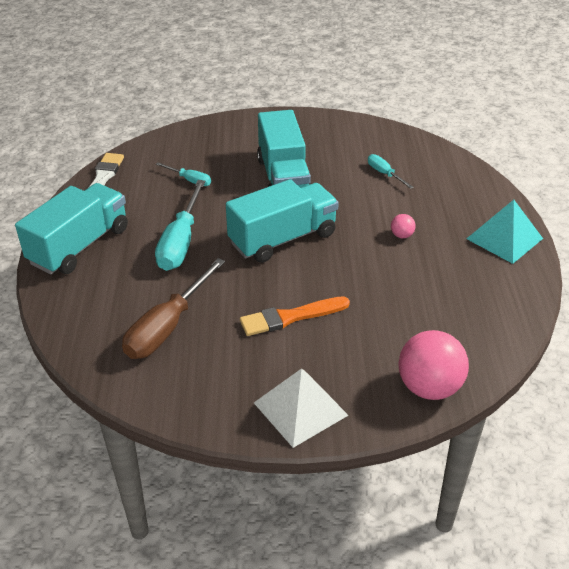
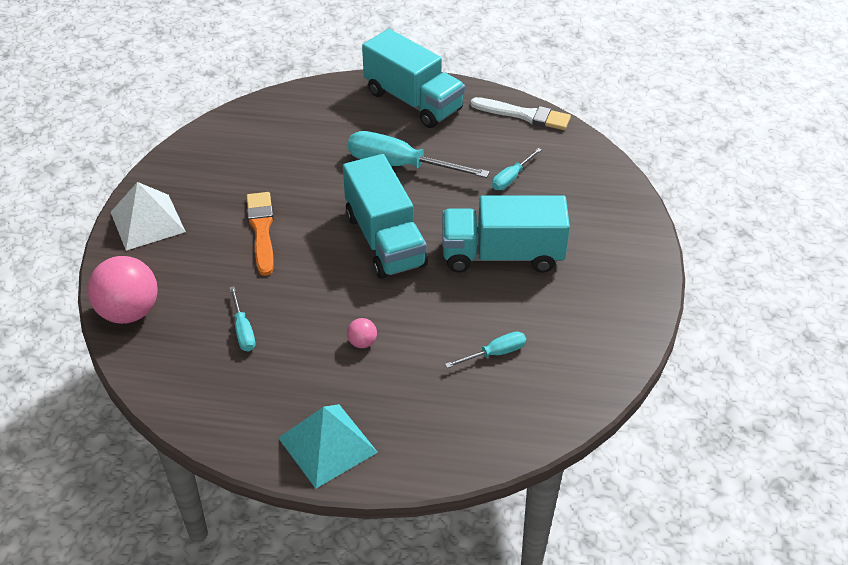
camera: 100 degrees right, 5 degrees up
brown screwdriver [122,258,225,359] -> none
none -> turquoise screwdriver [229,286,255,351]

